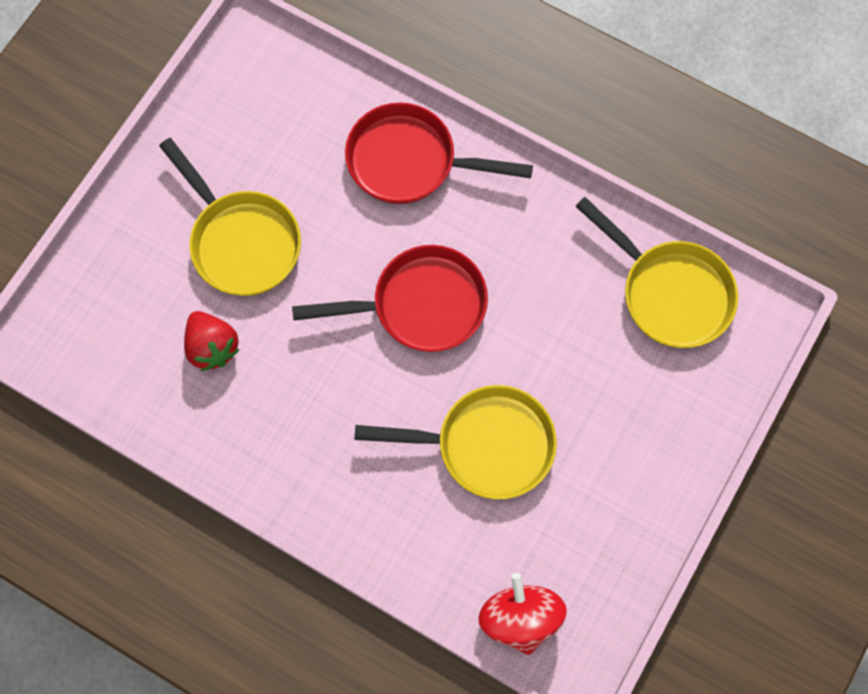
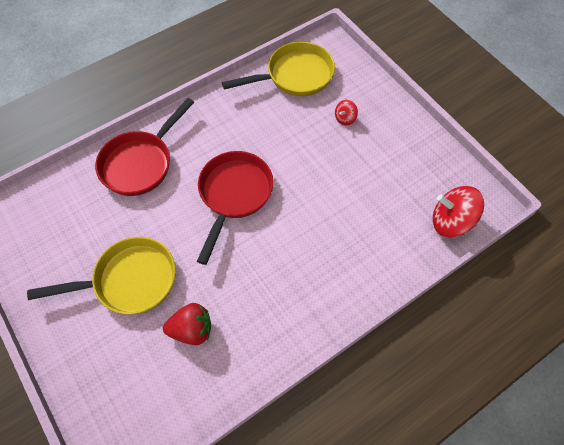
camera: 65 degrees left, 10 degrees down
yellow pan [354,385,557,500] -> none
none -> red spinning top [335,100,358,125]

